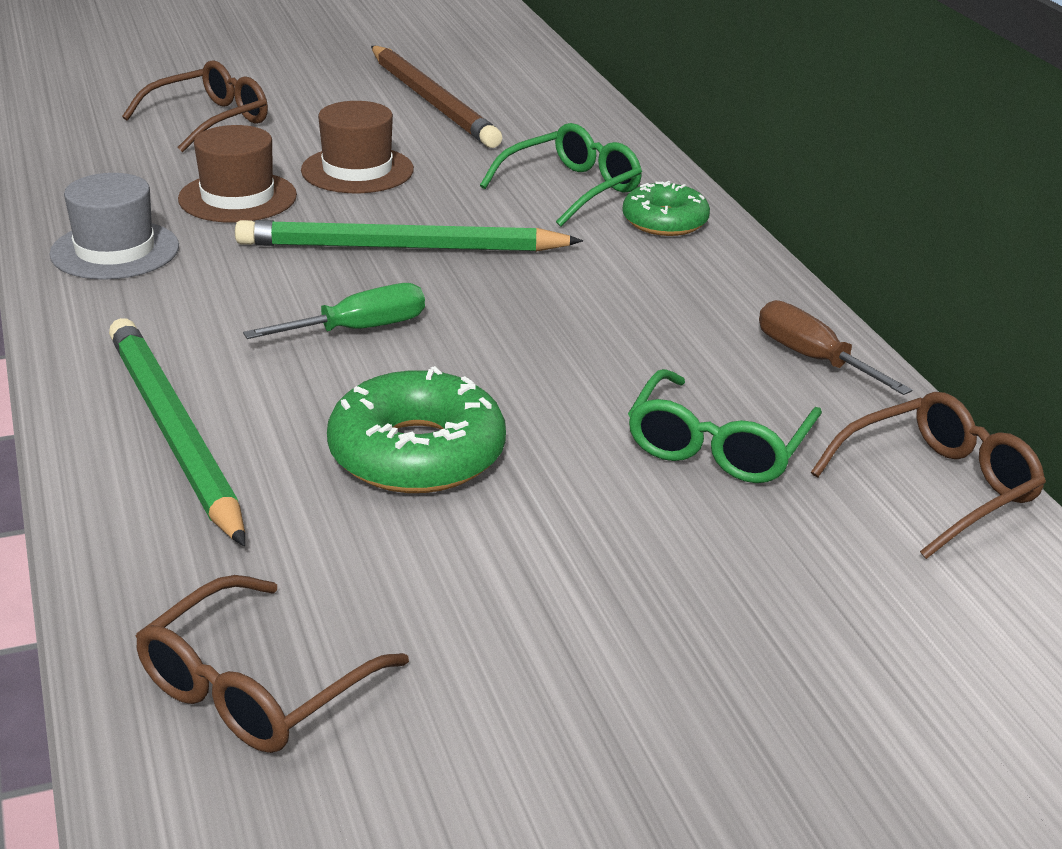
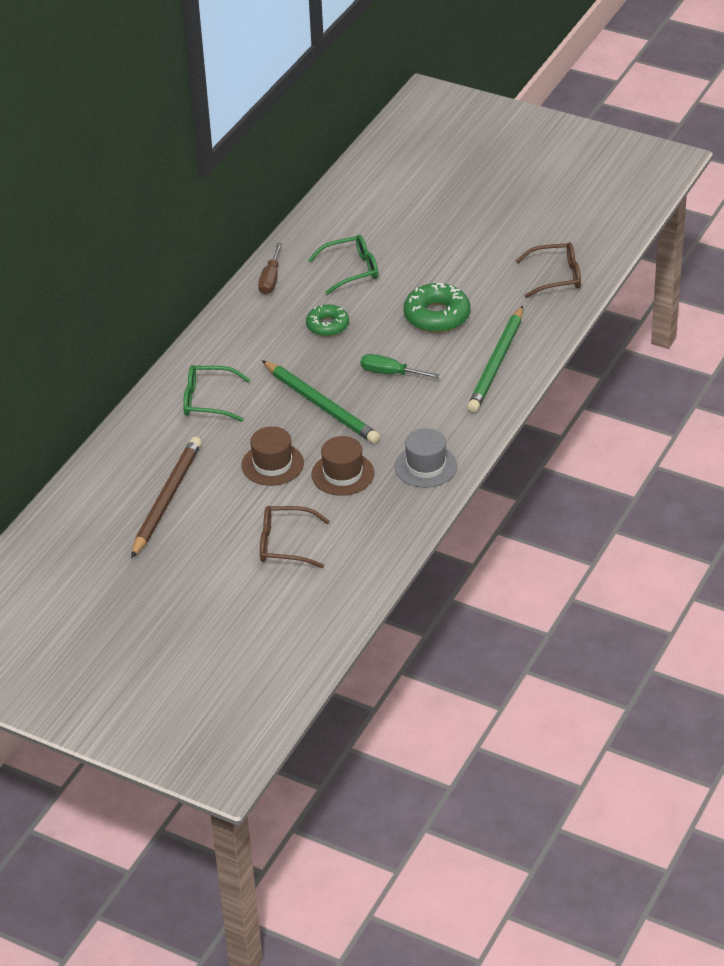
camera: 130 degrees left, 10 degrees up
green donut [622,181,710,236] -> green donut moved to [306,304,349,337]
brown glasses [811,392,1046,559] -> none

